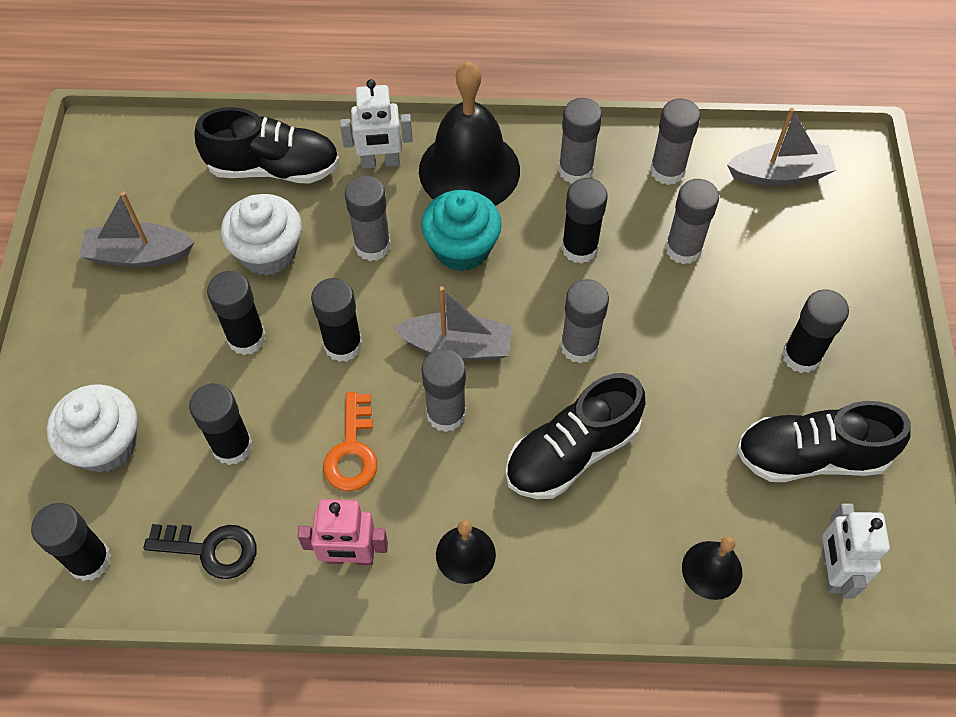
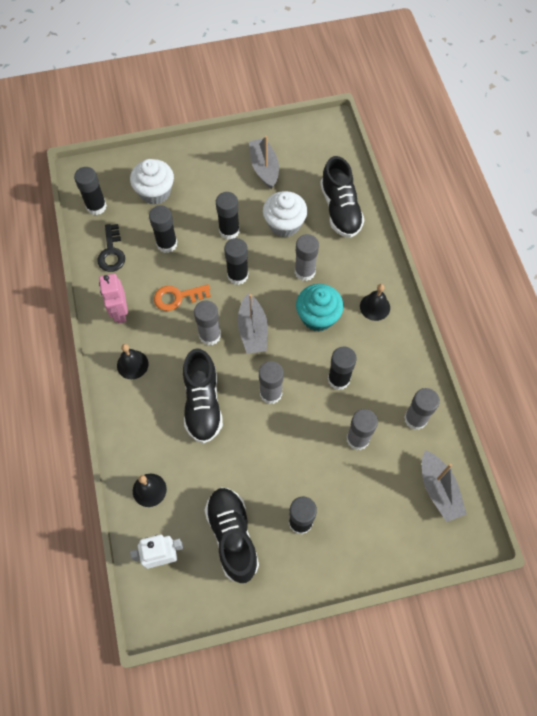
camera: 75 degrees right, 5 degrees up
white robot [340,79,413,169] -> none
black bell [419,62,520,206] -> black bell [360,284,390,321], size x0.49
black shoe [505,373,646,499] -> black shoe turned 135 degrees counterclockwise [183,348,223,444]
grey glue stick [558,98,602,184] -> none

